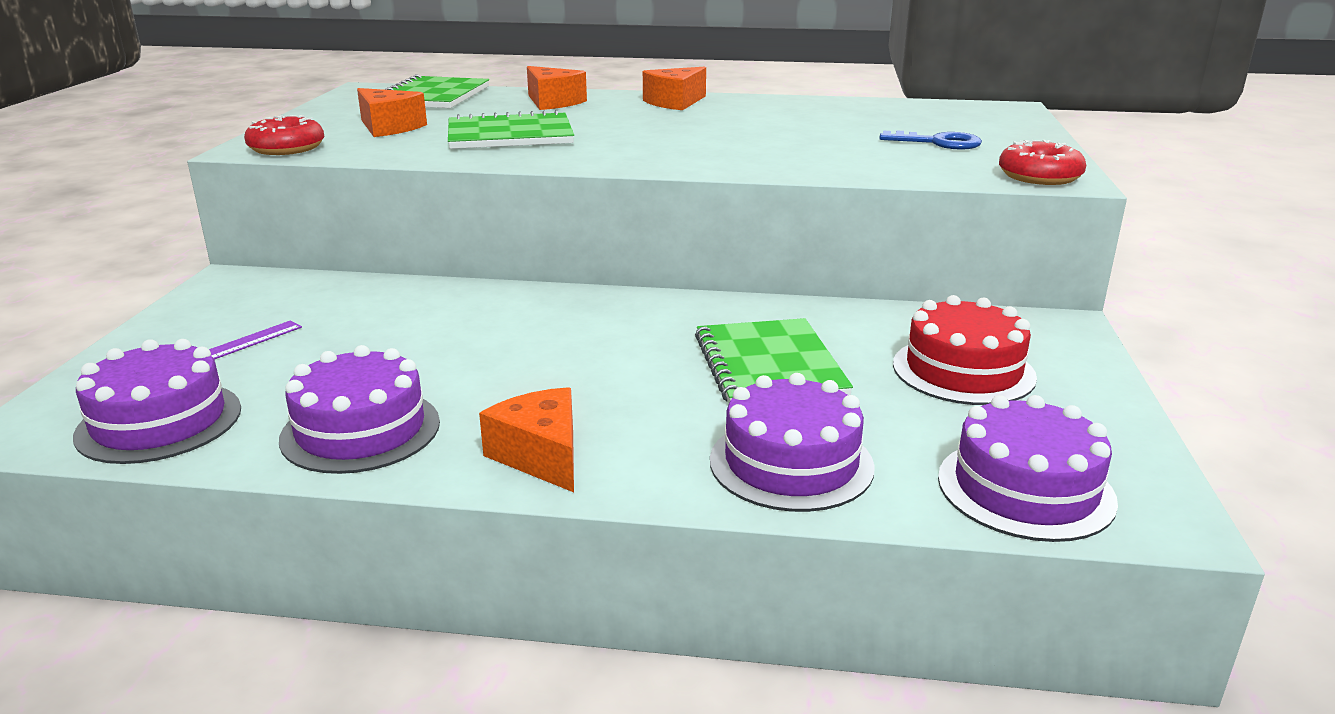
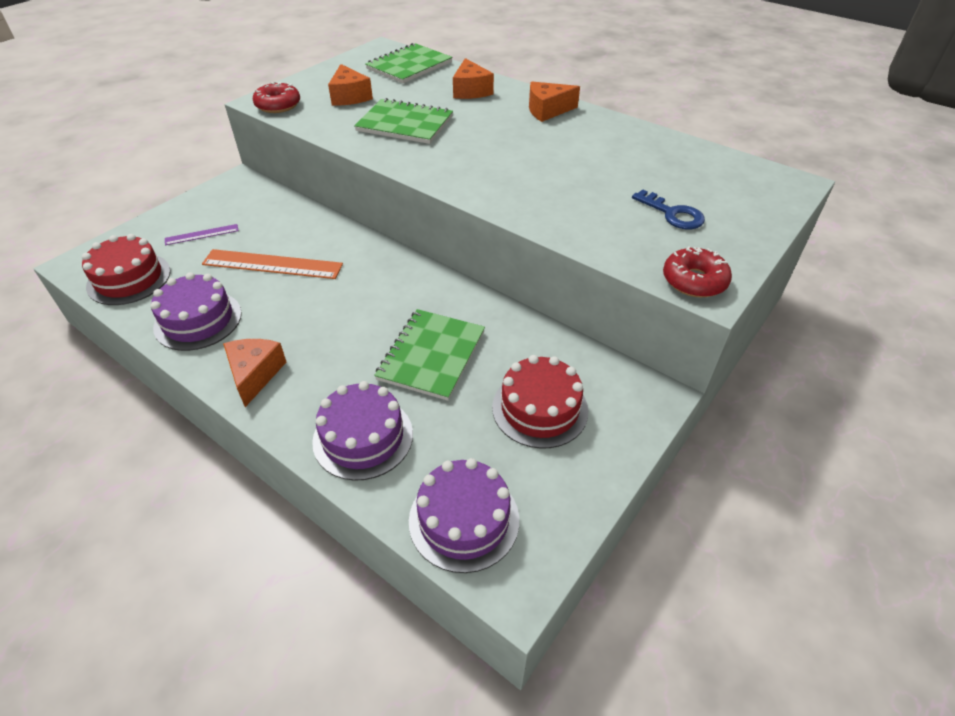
camera: 30 degrees right, 20 degrees up
purple cake [73,339,241,464] -> red cake [82,234,171,305]
none -> orange ruler [202,249,343,279]

